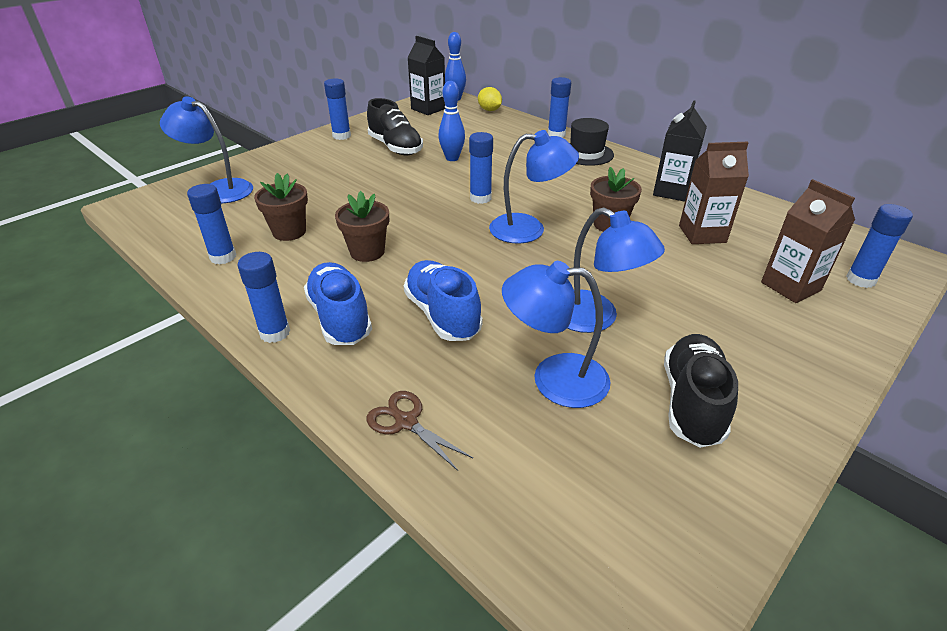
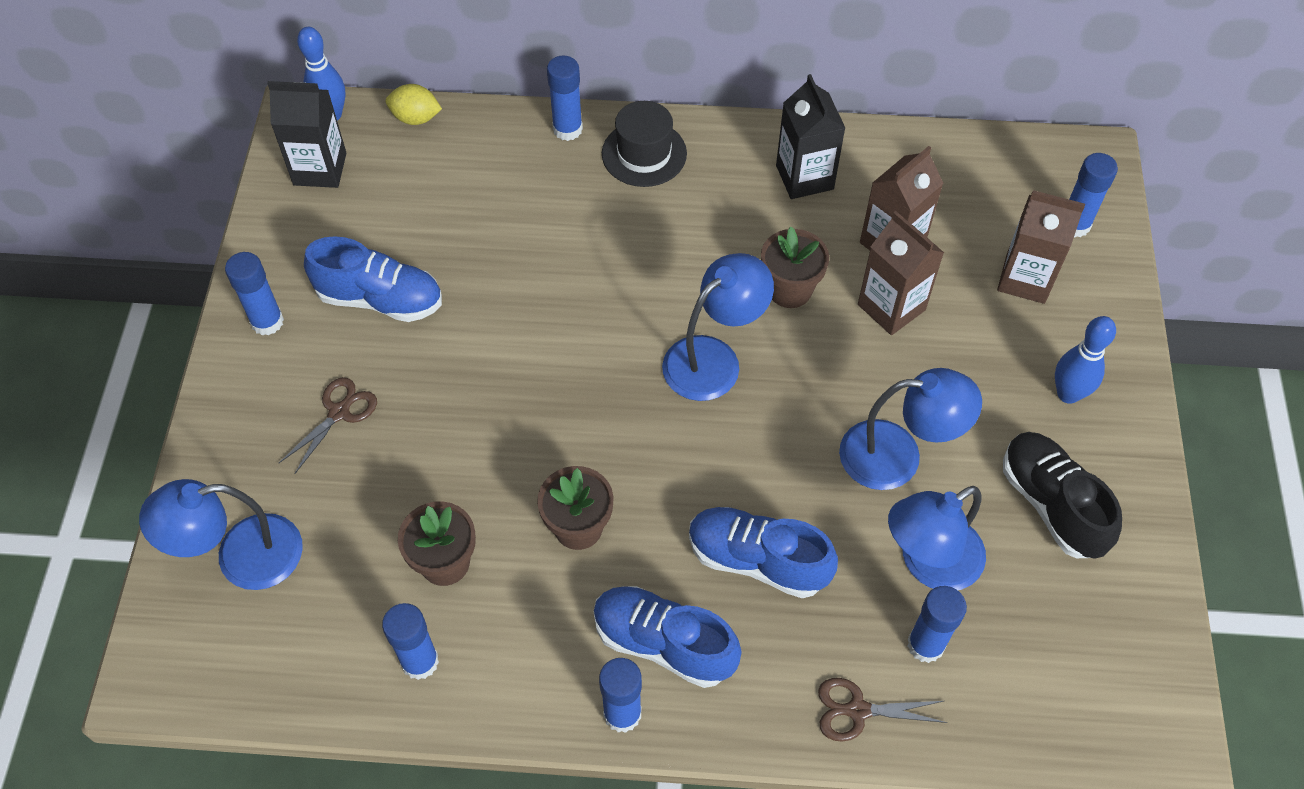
camera: 40 degrees left, 20 degrees up
black shoe [367,98,423,155] -> blue shoe [304,236,442,322]
blue bowling pin [438,81,465,161] -> blue bowling pin moved to [1055,316,1116,404]
blue glue stick [469,132,493,204] -> blue glue stick moved to [907,586,967,663]
none -> brown scissors [279,377,377,474]
none -> brown carton [858,211,944,335]

